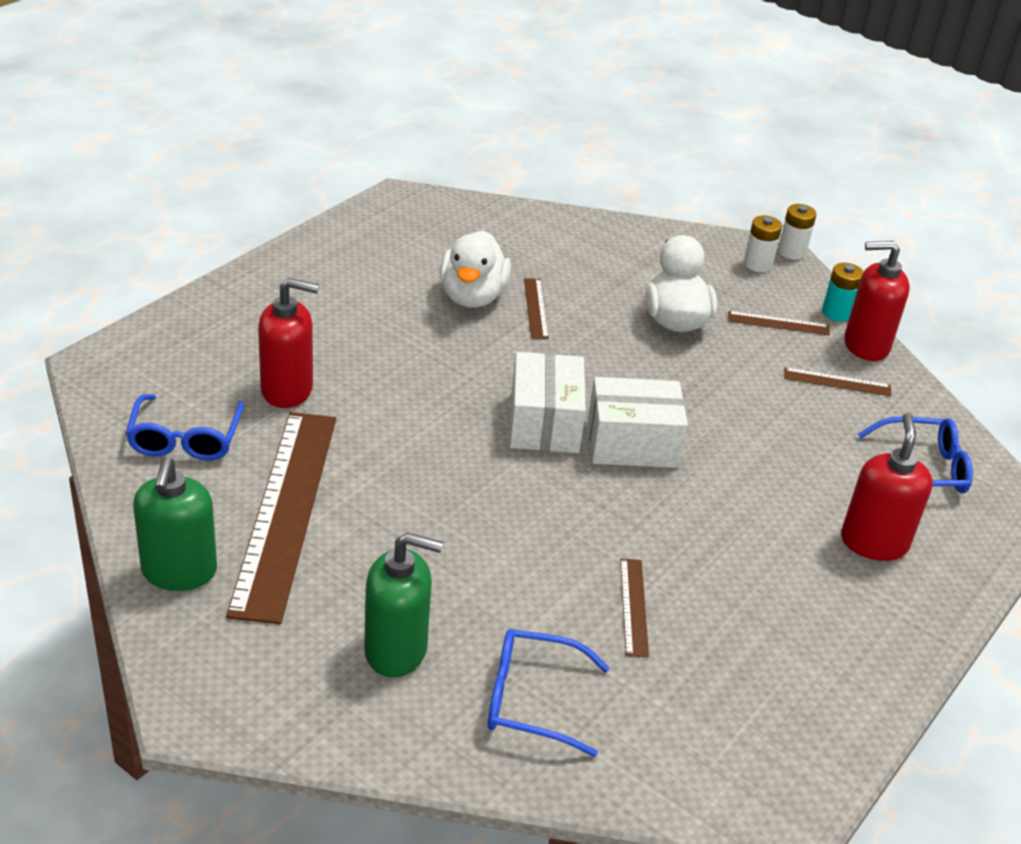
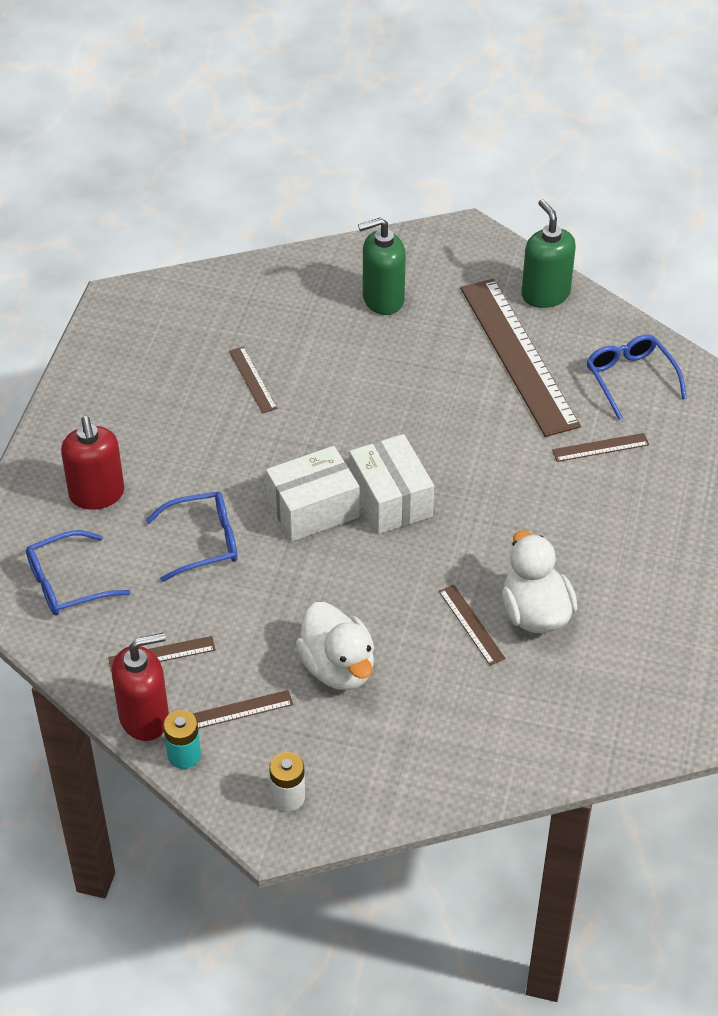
camera: 160 degrees right, 10 degrees up
red soap dispenser [258,278,319,408] -> brown ruler [552,433,649,462]
blue glasses [488,629,609,757] -> blue glasses moved to [146,492,237,582]
white battery [778,204,817,260] -> none

